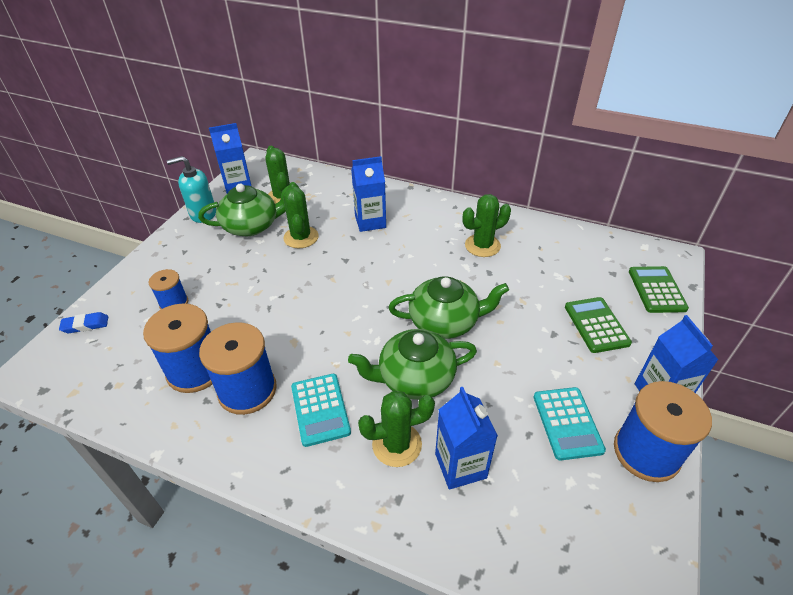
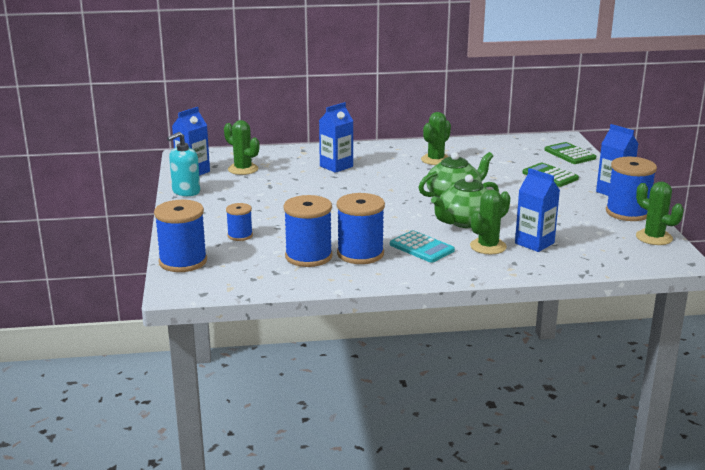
camera: 30 degrees left, 20 degrees down
blue eraser [59,312,108,333] -> blue spool [154,200,207,272]
green teapot [198,184,289,236] -> none
green cactus [283,182,319,248] -> green cactus moved to [636,181,684,245]
turquoise calculator [534,387,606,461] -> none

